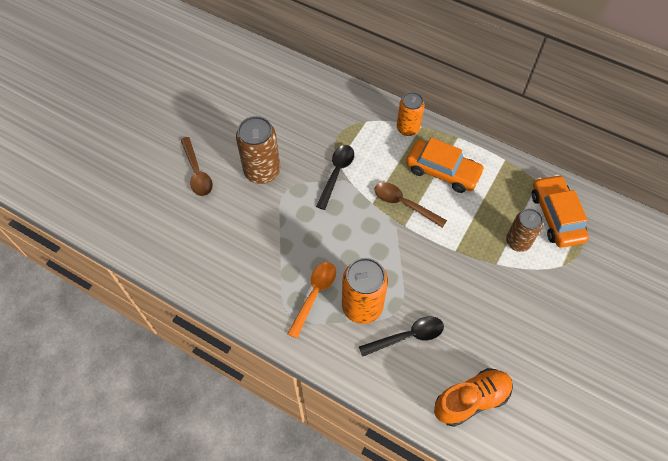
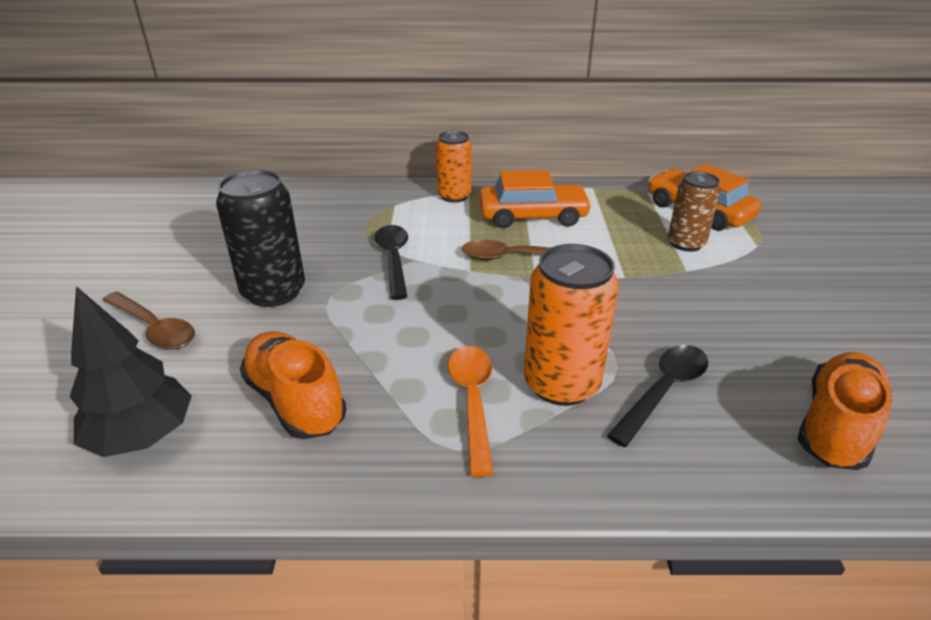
camera: 30 degrees left, 25 degrees down
brown can [236,116,280,184] -> black can [216,169,305,307]
none -> black tree [70,286,192,457]
none -> orange shoe [240,332,346,439]

